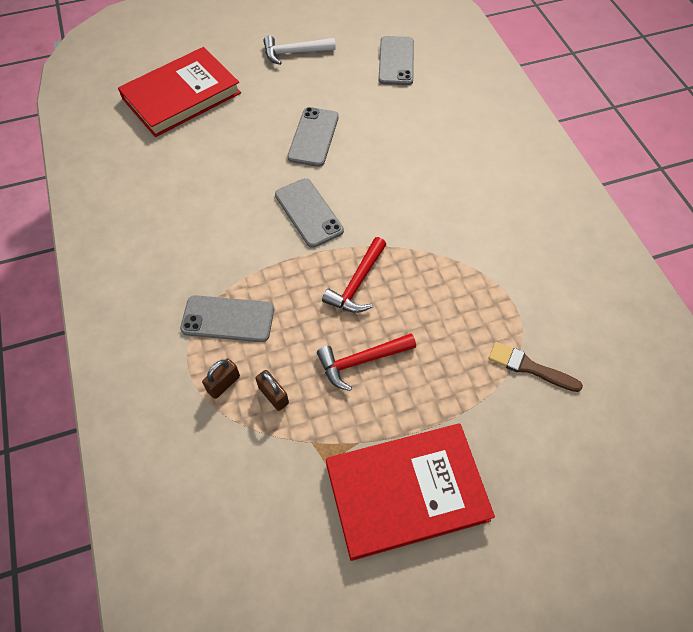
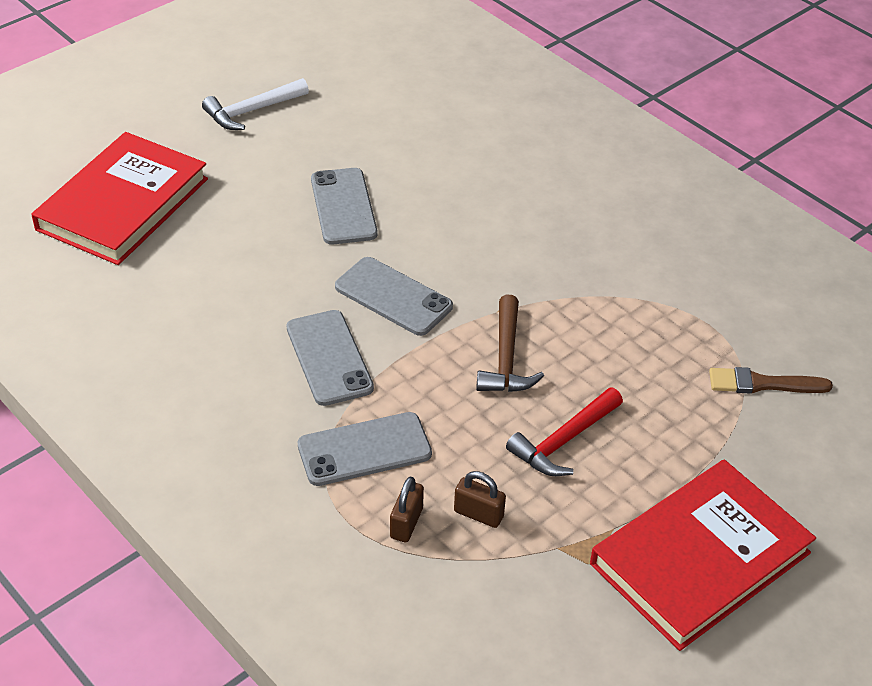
camera: 25 degrees left, 15 degrees down
red hammer [322,237,386,313] -> brown hammer [476,294,544,392]
grey phone [378,36,414,85] -> grey phone moved to [286,310,374,406]

